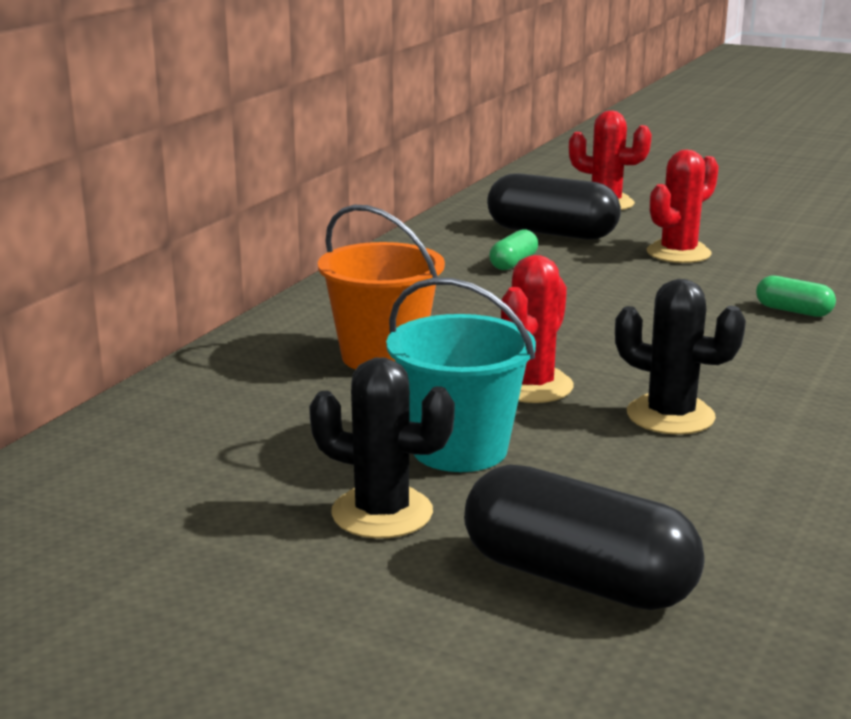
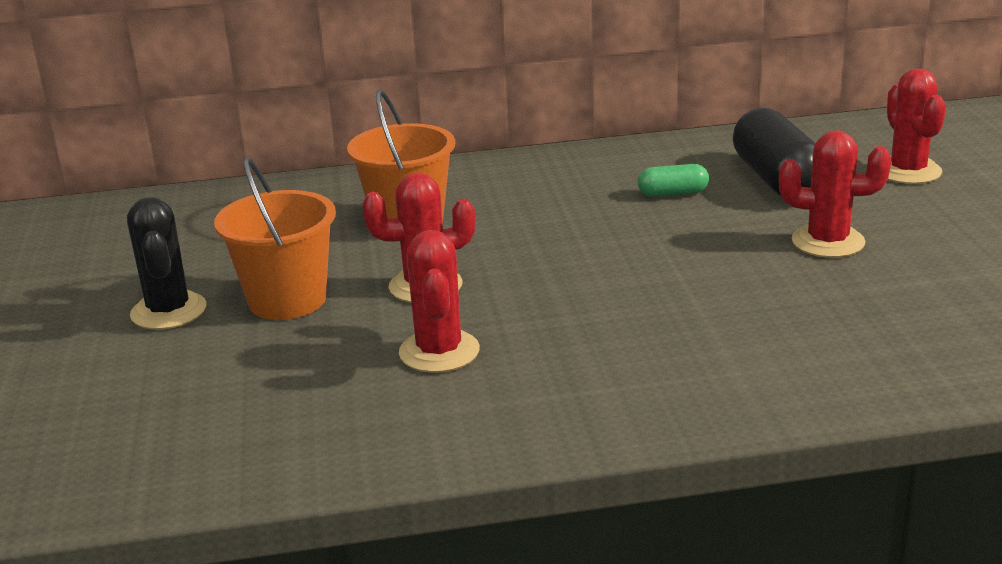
camera: 55 degrees right, 5 degrees up
turquoise bucket [386,278,536,472] -> orange bucket [214,158,336,320]
black capsule [464,464,705,610] -> none
black cactus [615,279,746,435] -> red cactus [399,230,480,373]
green capsule [756,276,836,317] -> none

